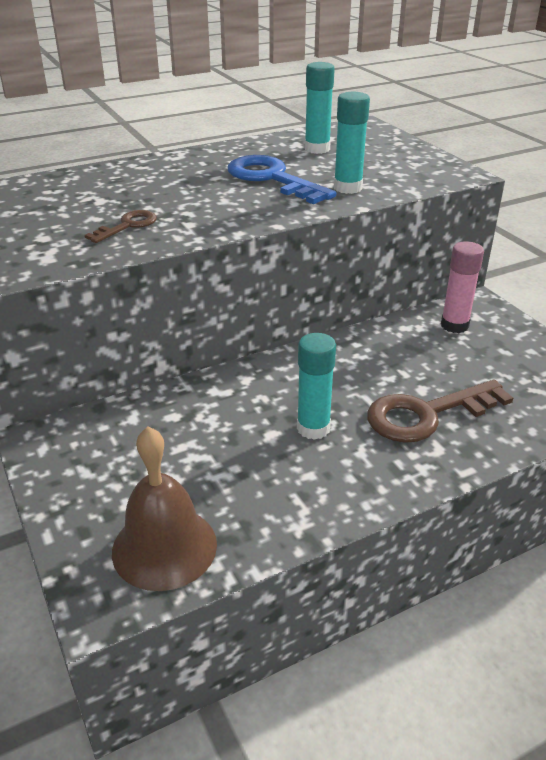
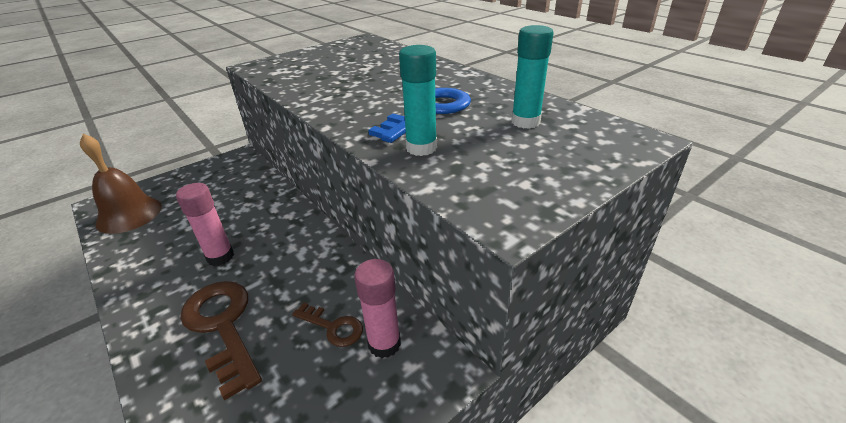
camera: 80 degrees right, 0 degrees up
brown key [85,210,157,243] -> brown key moved to [292,303,363,347]
turquoise glue stick [297,333,336,440] -> pink glue stick [176,183,234,266]

